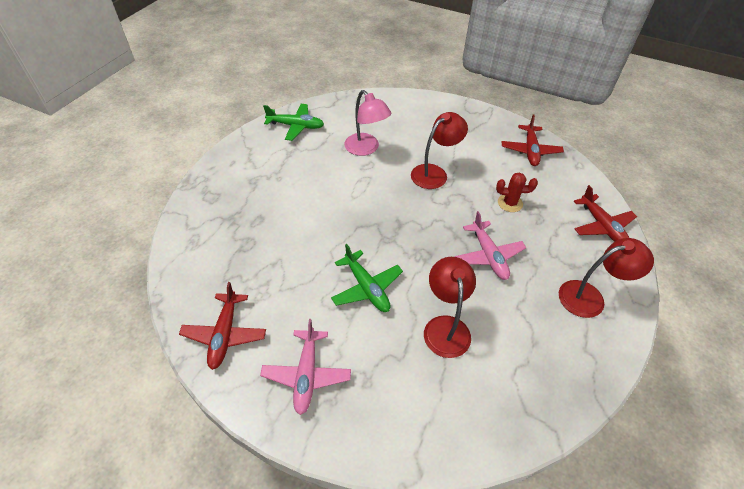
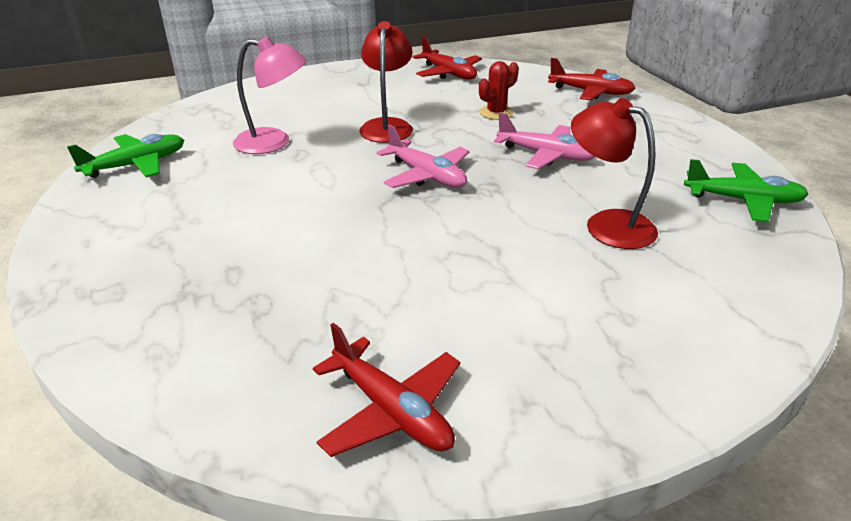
camera: 45 degrees left, 15 degrees down
pink plane [260,319,351,415] -> pink plane moved to [376,124,469,188]
green plane [331,244,403,312] -> green plane moved to [684,159,808,222]
red lamp [559,238,654,318] -> none

